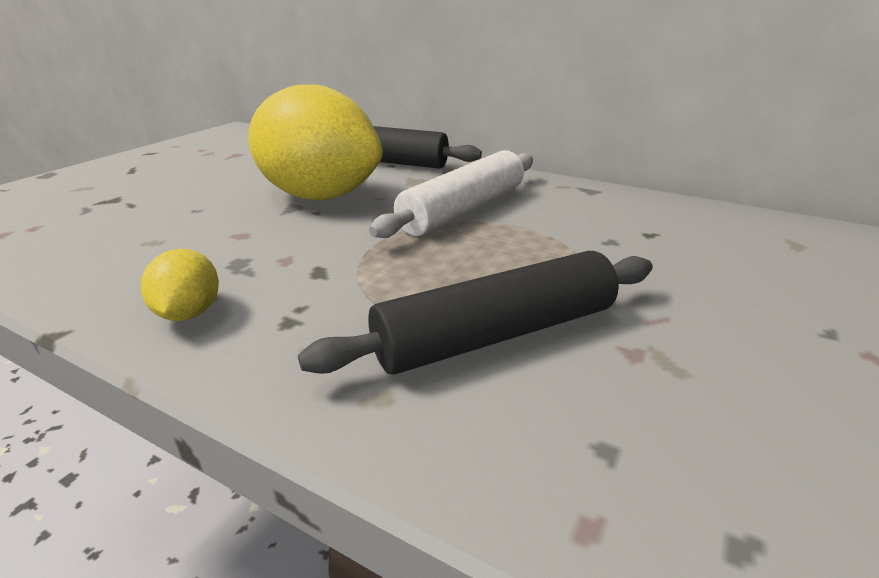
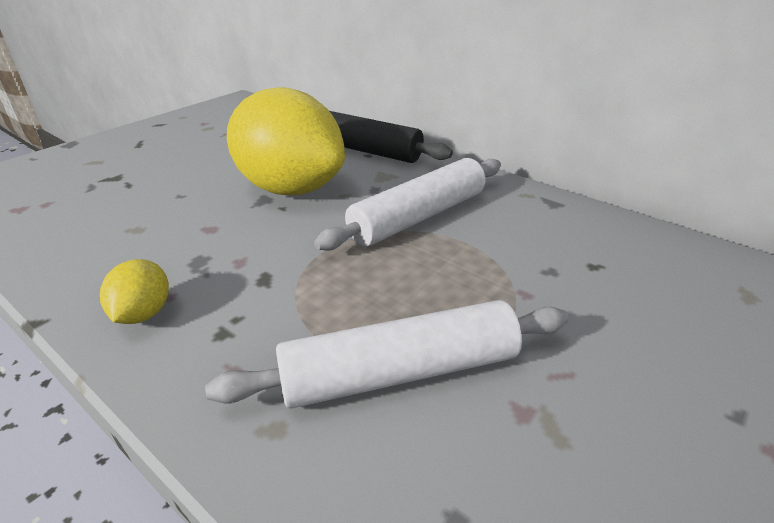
camera: 10 degrees right, 5 degrees up
black rolling pin [298,251,653,374] -> white rolling pin [205,300,569,409]

